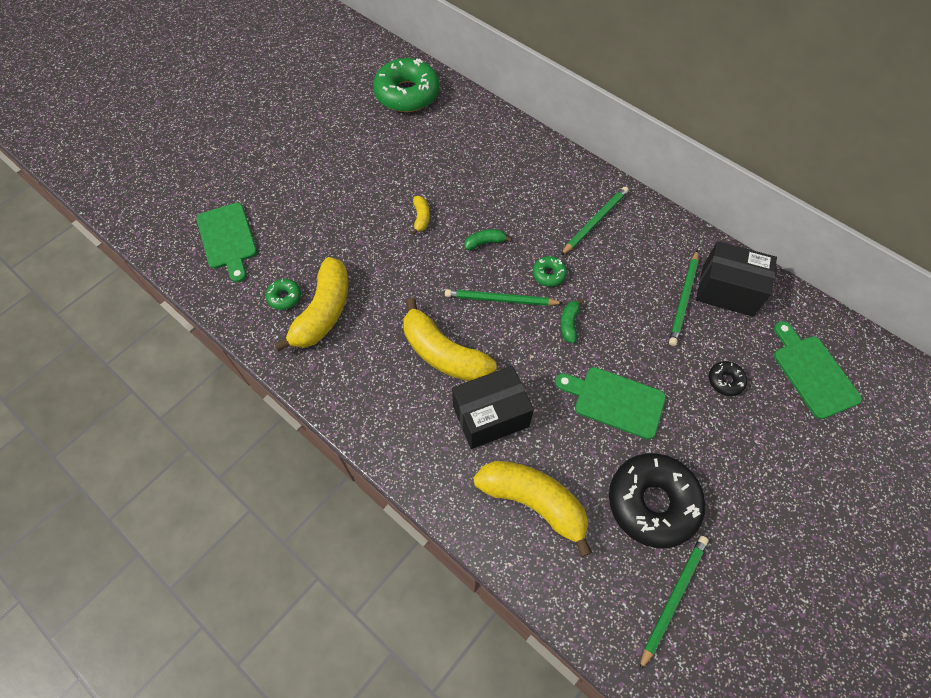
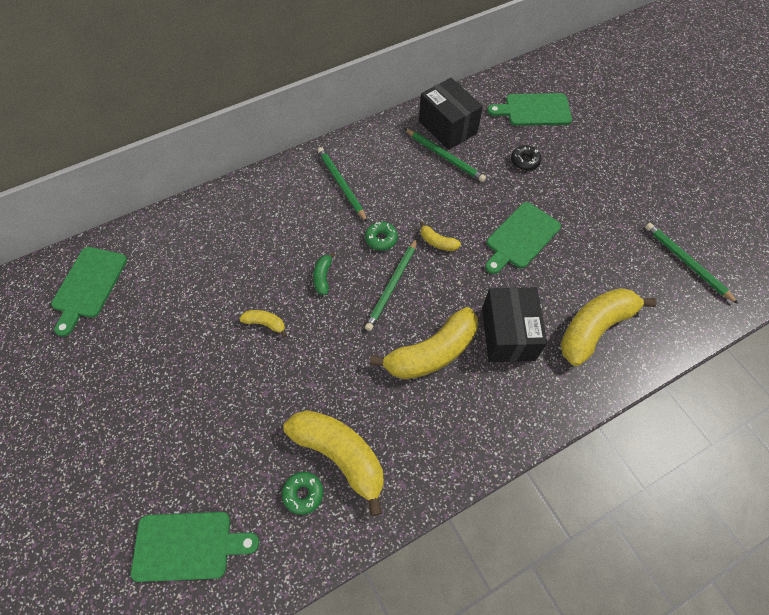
camera: 70 degrees left, 0 degrees up
green donut [373,58,439,112] -> green cutting board [51,247,127,337]
green banana [560,299,584,343] -> yellow banana [420,221,461,251]
black donut [609,453,705,548] -> none
black box [696,241,777,317] -> black box turned 75 degrees counterclockwise [419,78,483,150]

